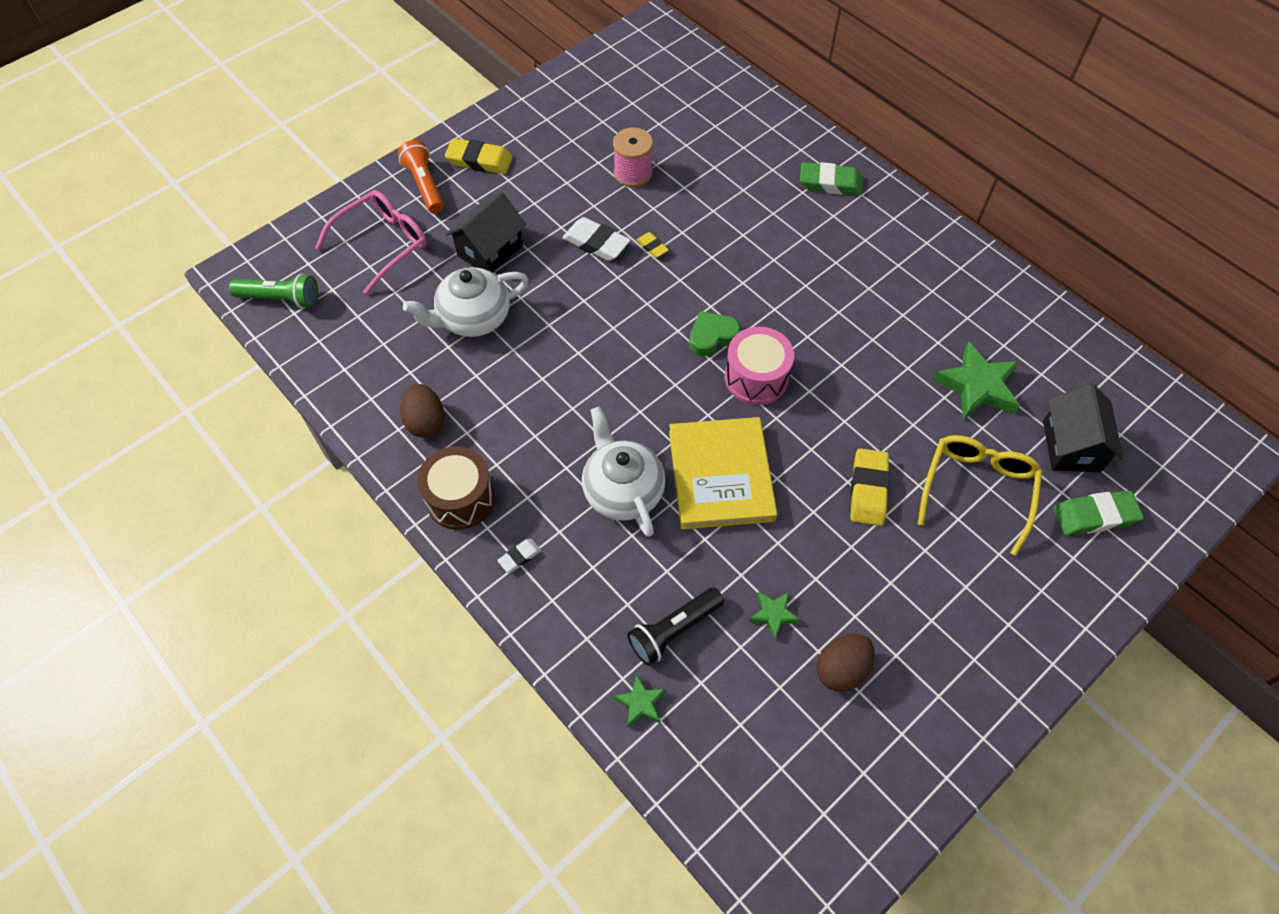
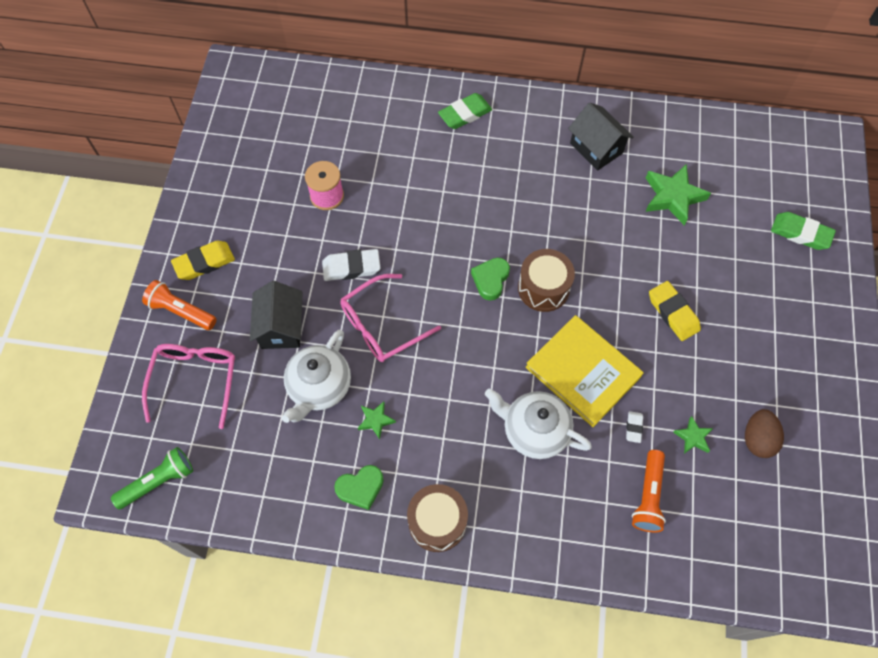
camera: 40 degrees left, 5 degrees up
brown egg [400,384,445,438] -> green heart [334,465,384,510]
white eraser [497,539,541,573] -> white eraser moved to [626,411,643,443]
green star [614,675,666,727] -> green star moved to [358,401,396,440]
black flashlight [627,587,724,666] -> orange flashlight [632,450,666,532]
yellow eraser [636,232,669,258] -> none
pink drum [725,327,794,405] -> brown drum [518,249,575,312]
yellow glasses [918,435,1042,556] -> none
black house [1043,383,1124,472] -> black house moved to [568,103,634,171]
green eraser [1053,491,1144,535] -> green eraser turned 75 degrees clockwise [771,212,836,250]
none -> pink glasses [340,274,441,362]

